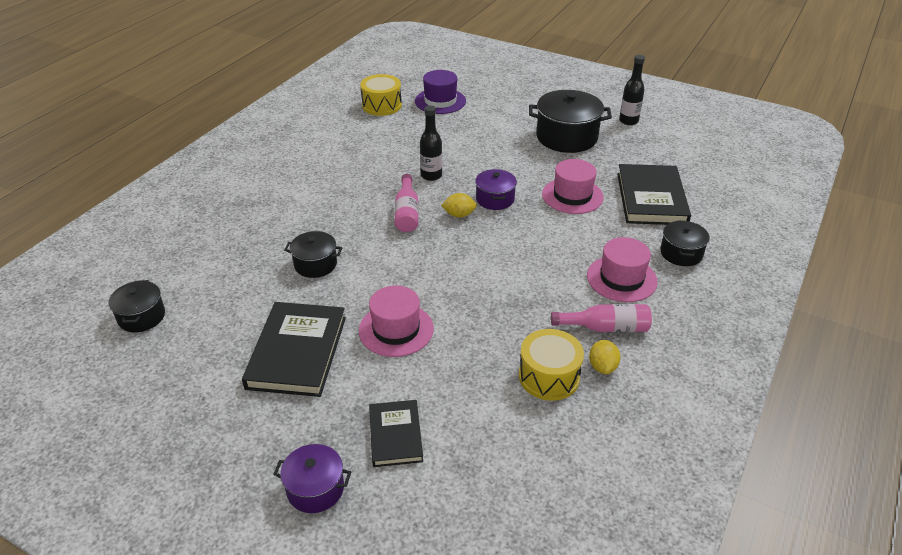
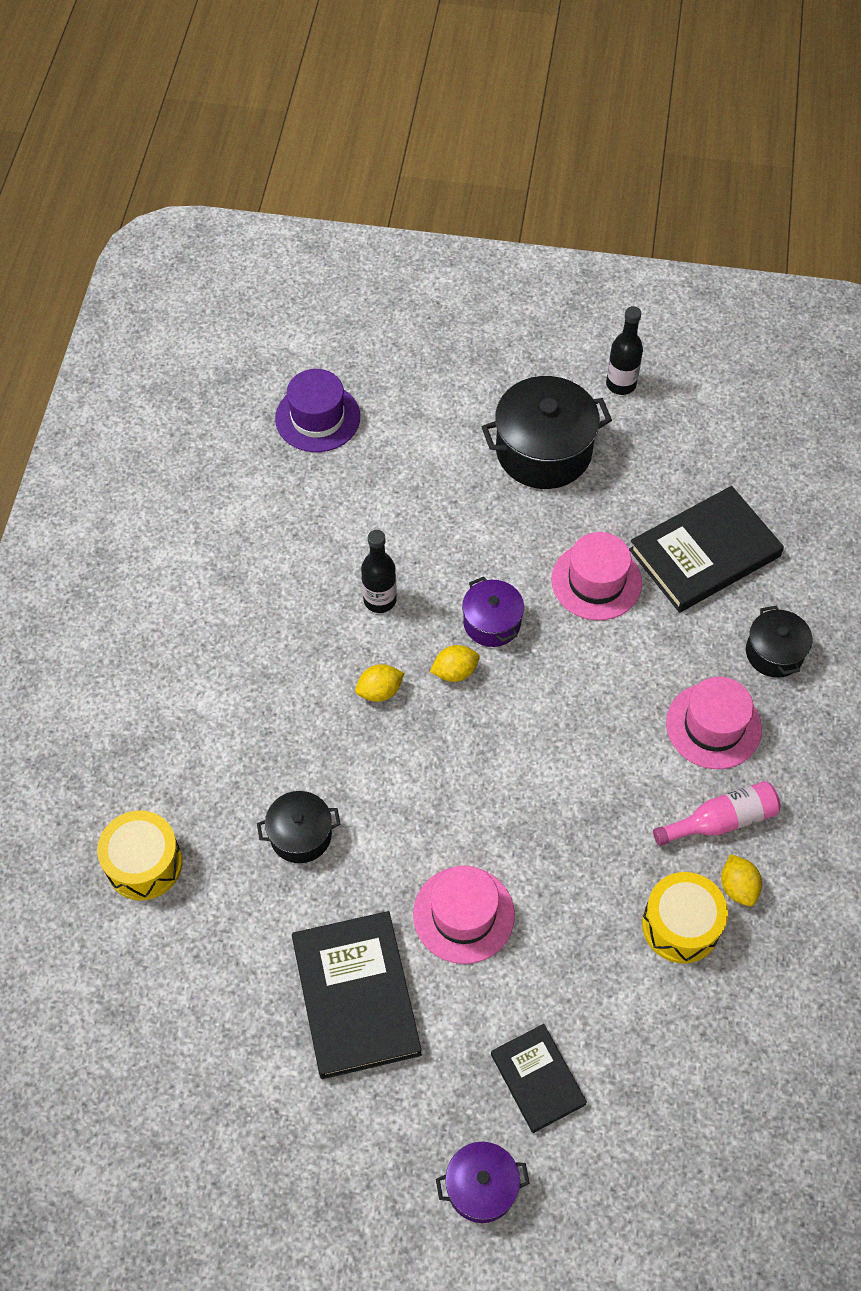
camera: 20 degrees left, 20 degrees up
black pot [109,280,165,332] -> none
yellow drum [360,74,402,116] -> yellow drum moved to [97,810,182,900]
pink bottle [395,174,419,232] -> yellow lemon [355,664,404,702]
black book [617,164,691,225] -> black book turned 75 degrees clockwise [629,486,784,613]

